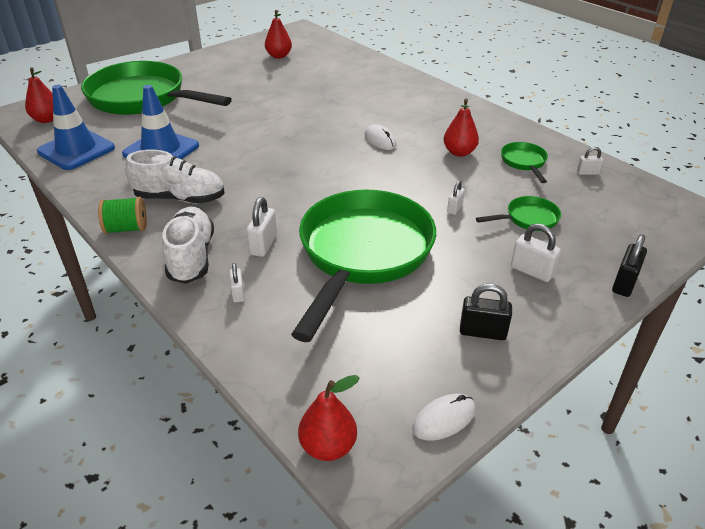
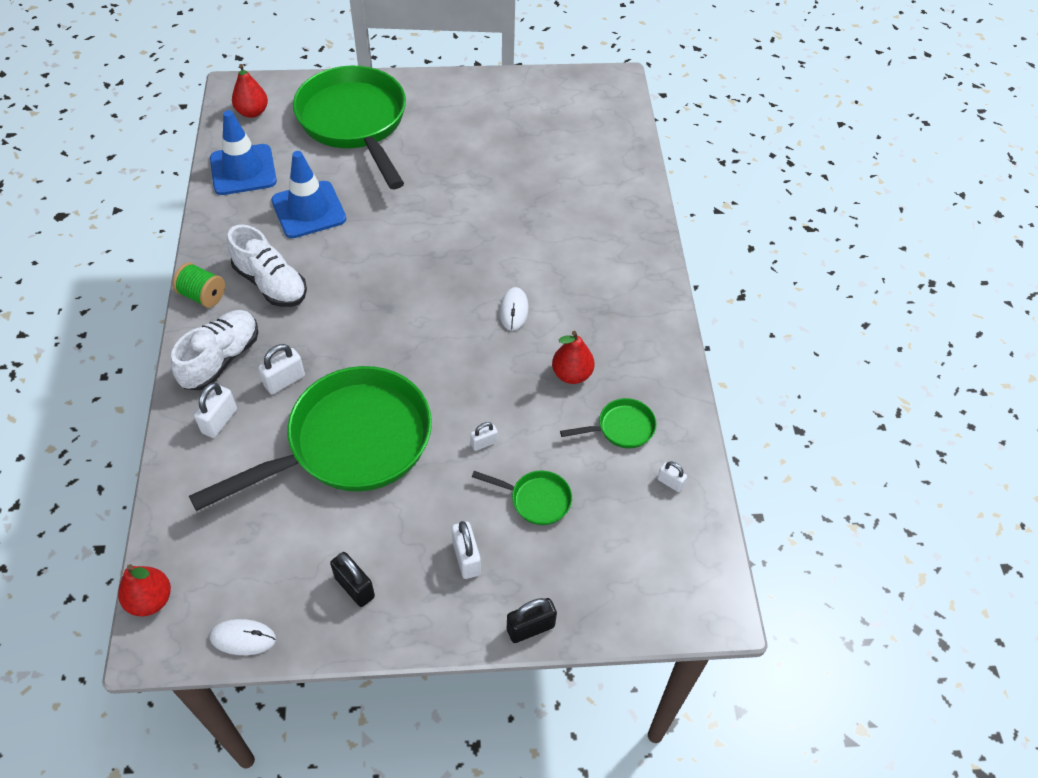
camera: 35 degrees right, 15 degrees up
white padlock [229,263,245,302] -> white padlock [194,383,237,438], size x1.61
red pear [265,10,292,59] -> none
green pan [501,142,548,183] -> green pan turned 45 degrees clockwise [560,398,657,448]

